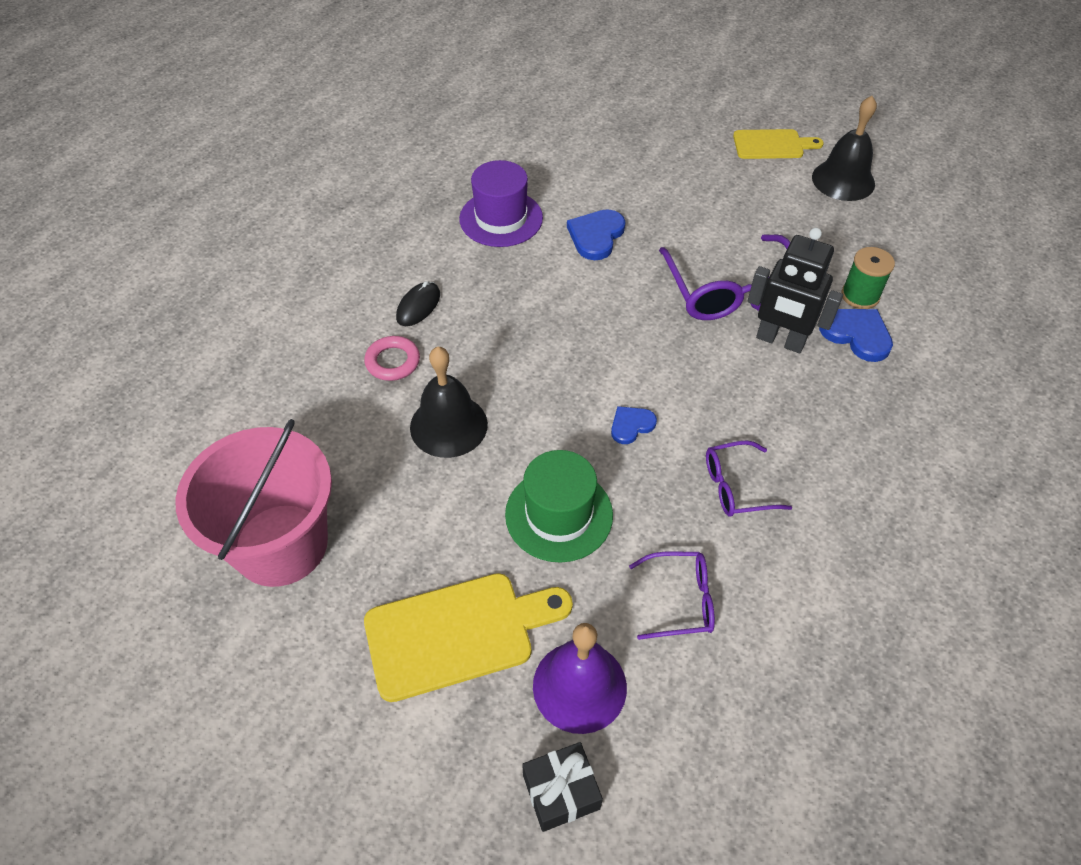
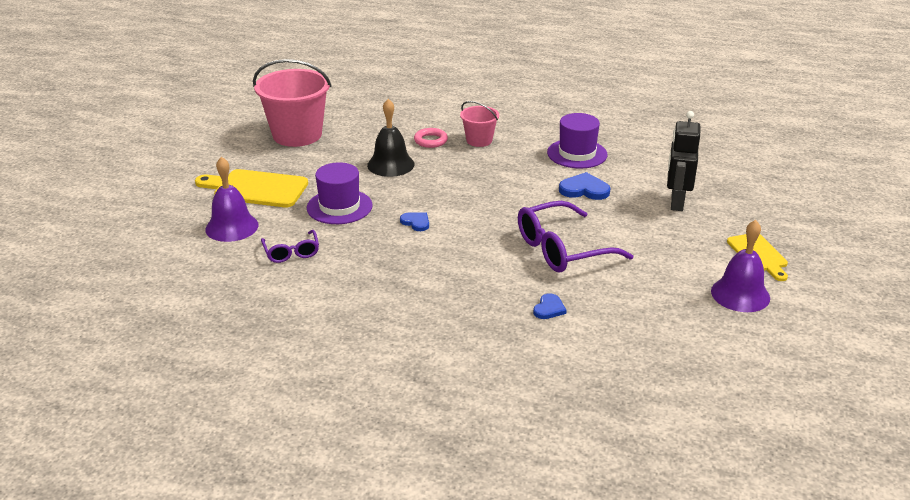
camera: 75 degrees right, 20 degrees down
yellow cutting board [364,573,573,702] -> yellow cutting board turned 135 degrees clockwise [195,169,308,207]
black mouse [396,281,440,326] -> pink bucket [460,101,499,147]
green hat [505,450,613,563] -> purple hat [307,162,373,224]
black gift [522,742,603,832] -> none
purple glasses [706,440,792,517] -> none
black robot [748,228,843,353] -> black robot moved to [667,111,700,211]
black bell [812,96,877,201] -> purple bell [711,220,770,312]
blue heart [819,309,893,362] -> blue heart [533,293,567,319], size x0.62
green spool [841,247,895,309] -> none

